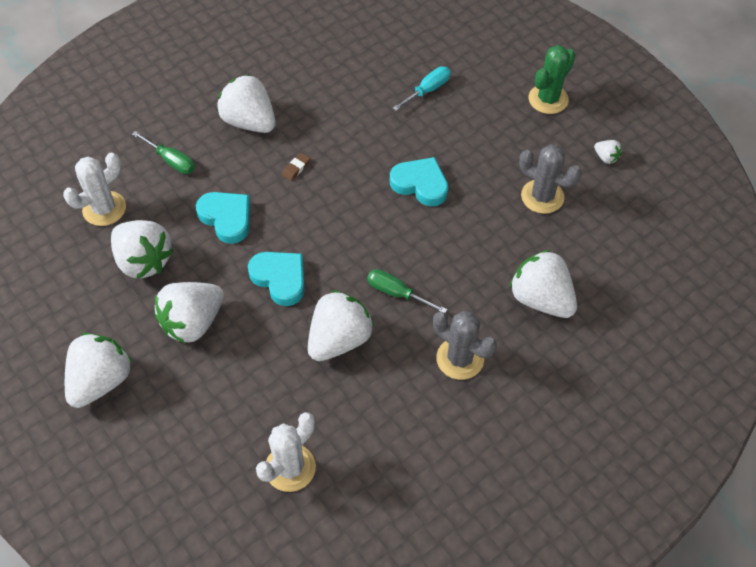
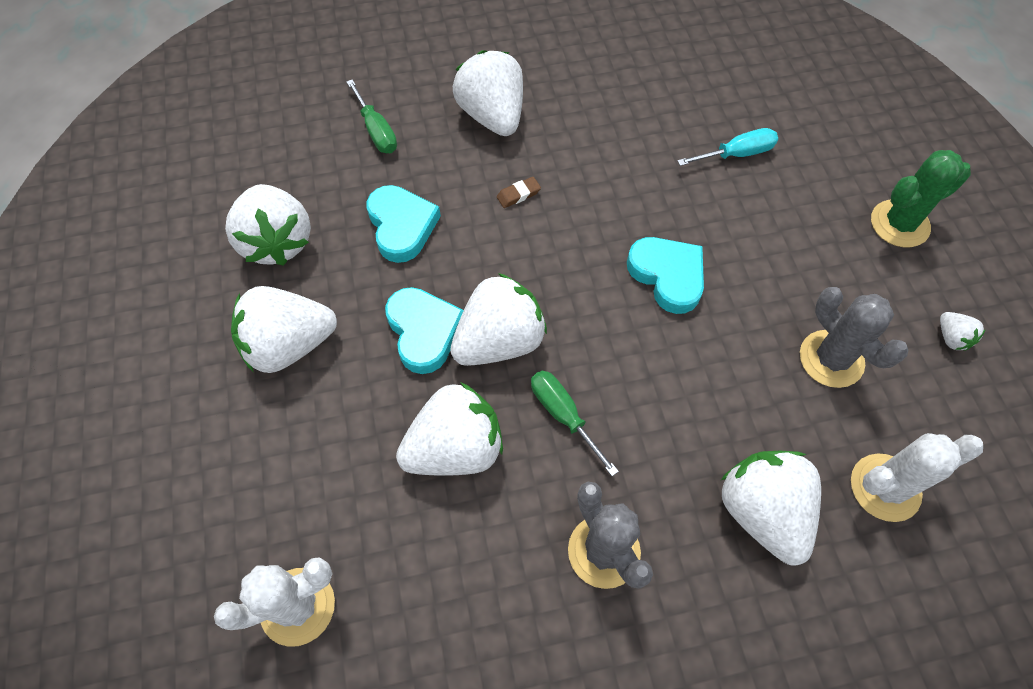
camera: 25 degrees right, 5 degrees up
white cactus [63,153,126,226] -> white cactus moved to [851,433,983,522]
white strawberry [65,333,132,408] -> white strawberry moved to [450,273,547,366]

